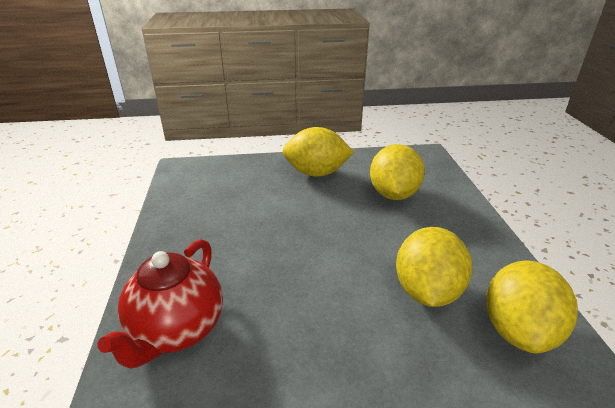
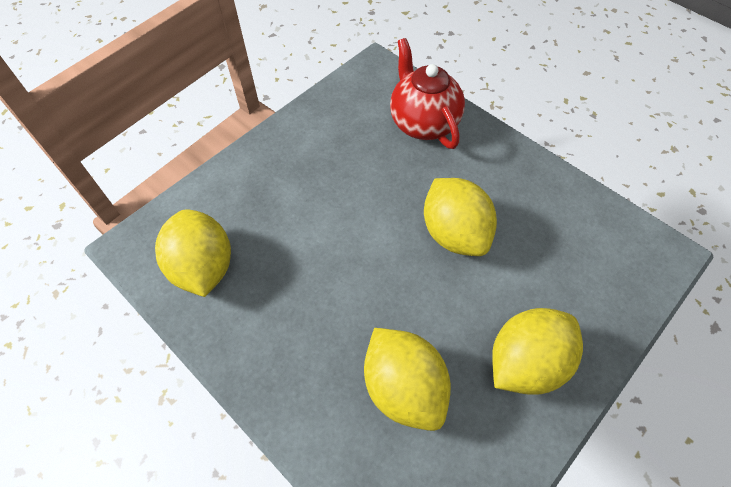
camera: 140 degrees right, 25 degrees up
yellow lemon [396,227,472,307] -> yellow lemon moved to [424,178,497,256]

